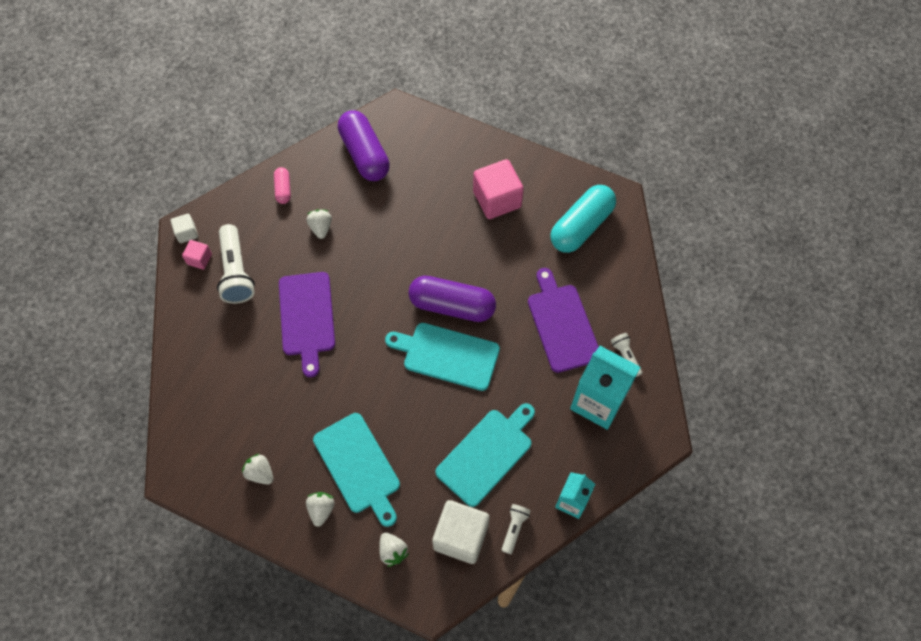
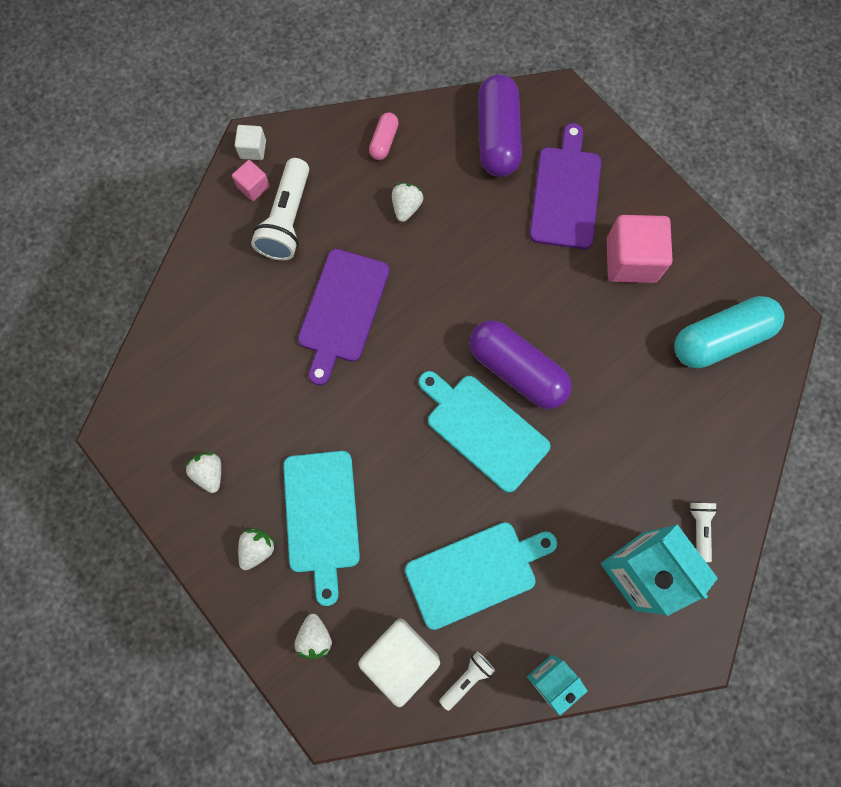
camera: 25 degrees right, 10 degrees up
purple cutting board [528,268,599,373] -> purple cutting board moved to [530,123,601,249]

